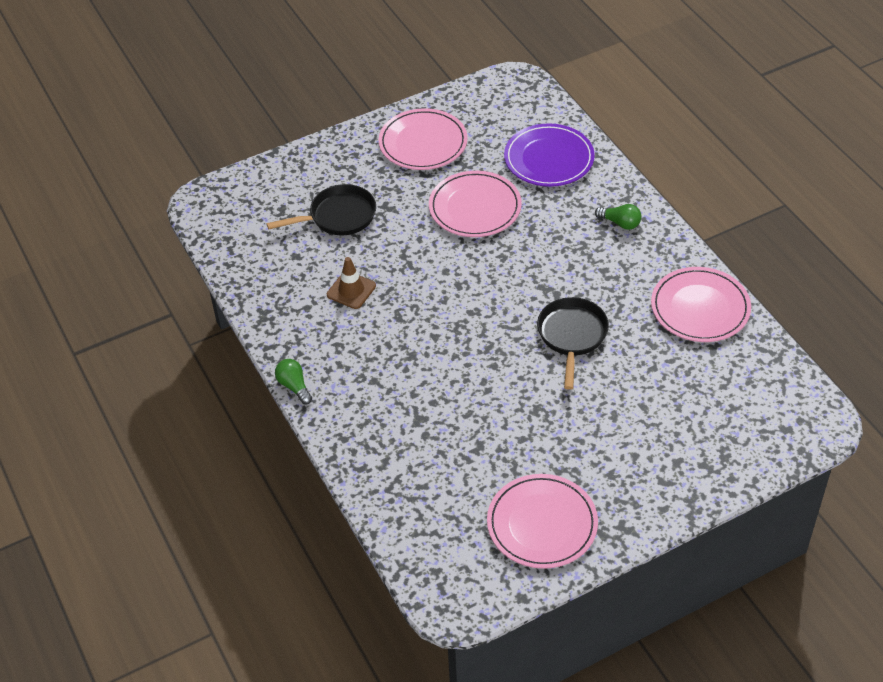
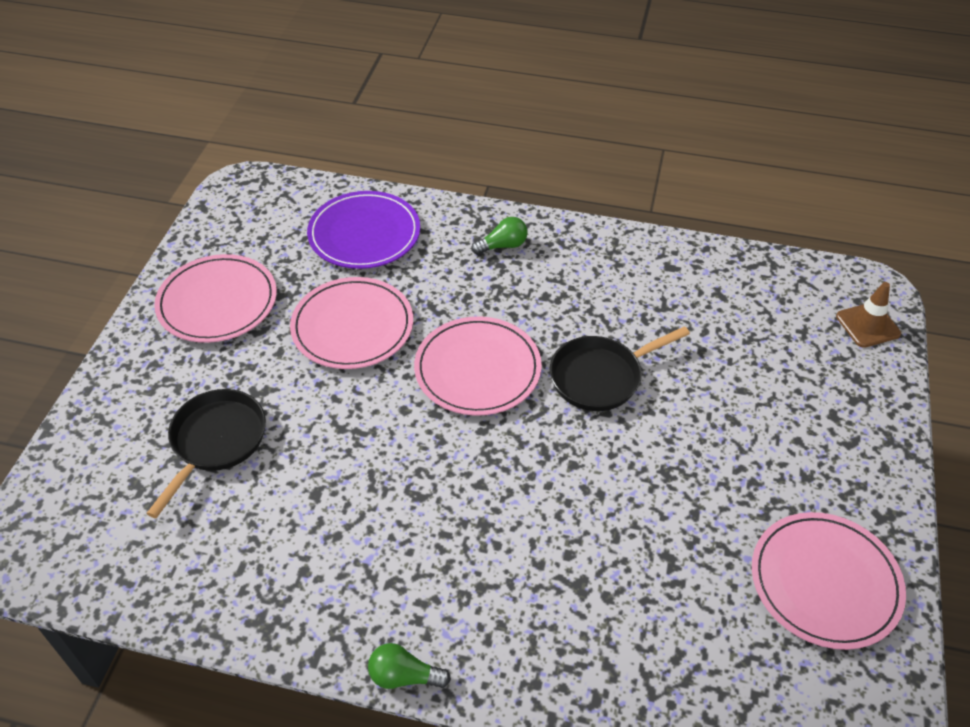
camera: 50 degrees left, 0 degrees up
brown traffic cone [327,257,376,309] -> brown traffic cone moved to [836,282,901,348]
black pan [537,297,609,390] -> black pan turned 75 degrees counterclockwise [550,326,690,411]
pink plate [651,267,751,342] -> pink plate moved to [414,316,542,416]

